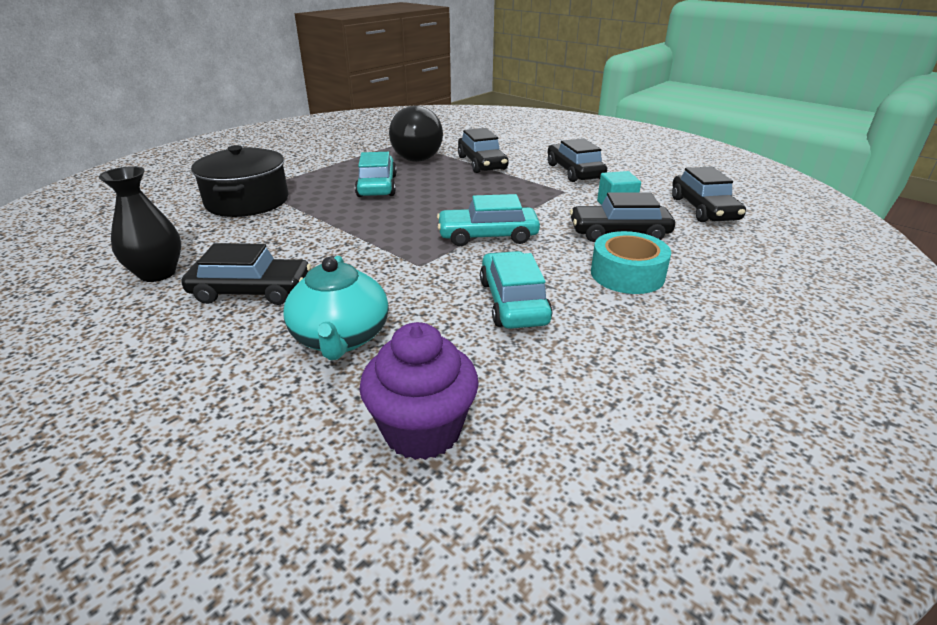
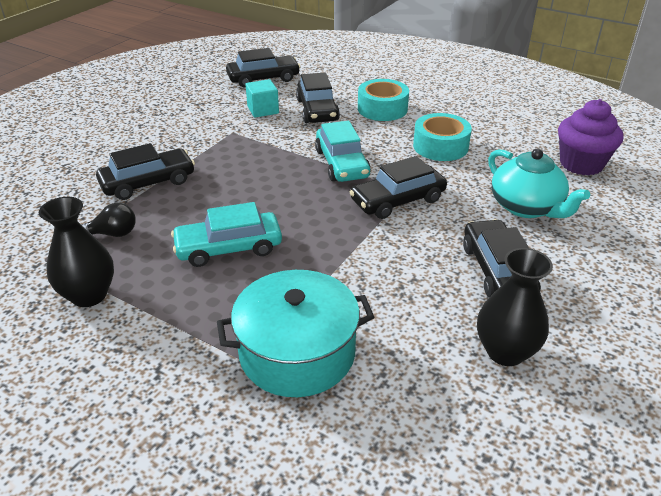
camera: 100 degrees left, 5 degrees up
black pot [191,145,289,217] -> turquoise pot [217,270,374,397]
turquoise teapot [283,256,389,360] -> turquoise teapot turned 75 degrees clockwise [488,148,590,218]
black light bulb [389,105,443,162] -> black light bulb [81,203,136,237], size x0.47
turquoise car [480,251,552,329] -> turquoise tape [413,113,472,161]
black car [548,138,607,182] -> black car moved to [350,156,447,219]
none -> black vase [39,197,114,307]

